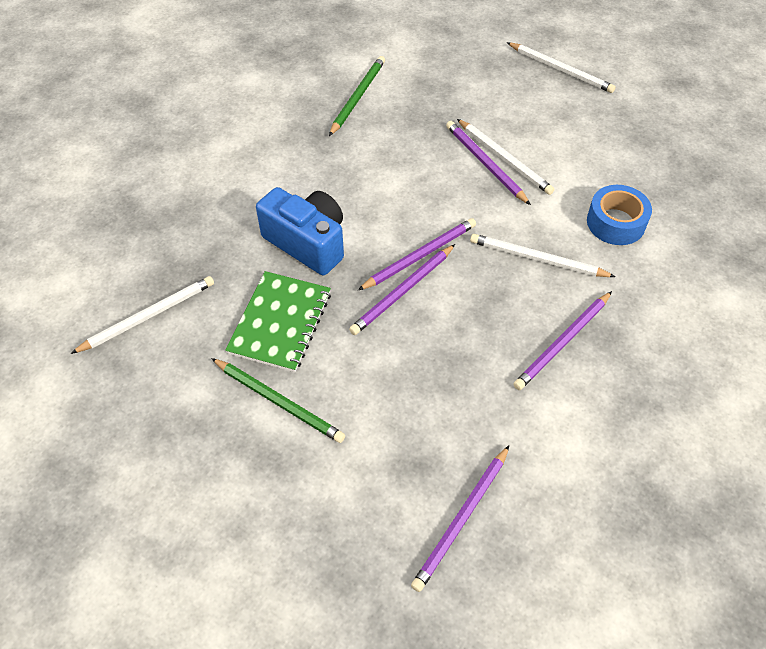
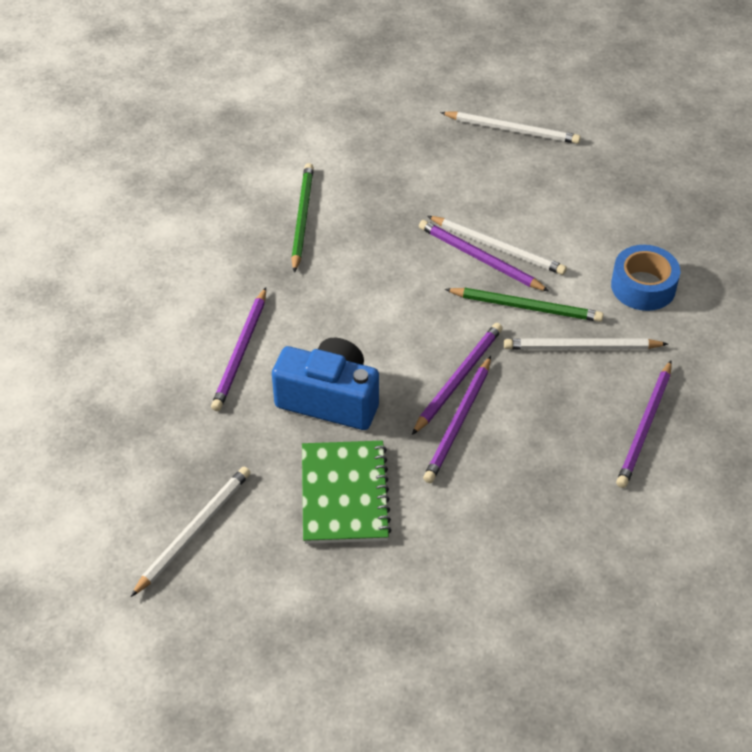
camera: 20 degrees left, 5 degrees down
green pencil [211,358,345,443] -> green pencil moved to [444,288,604,322]
purple pencil [411,446,509,592] -> purple pencil moved to [211,287,266,411]

